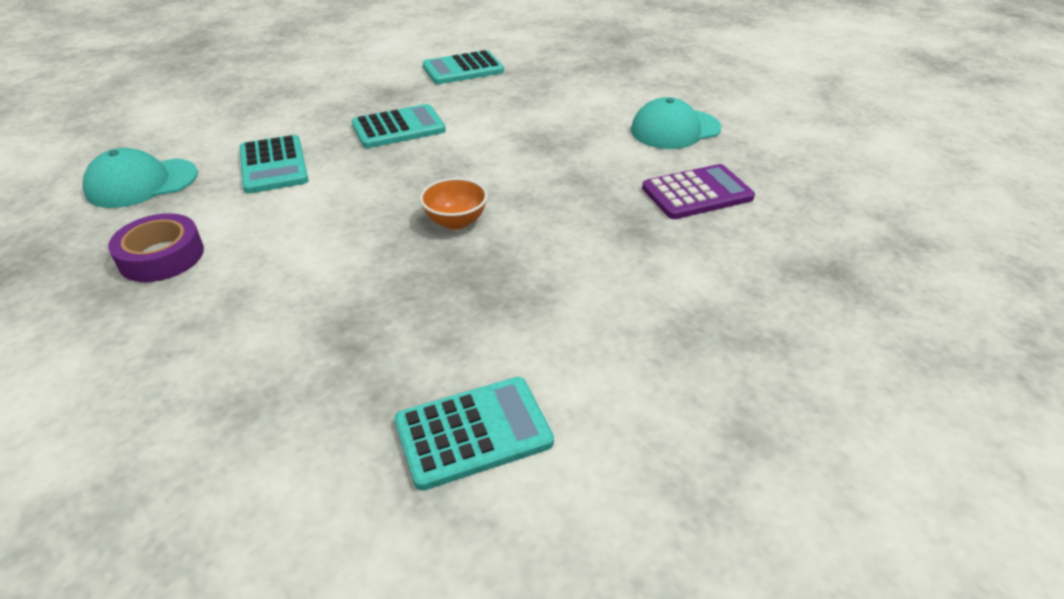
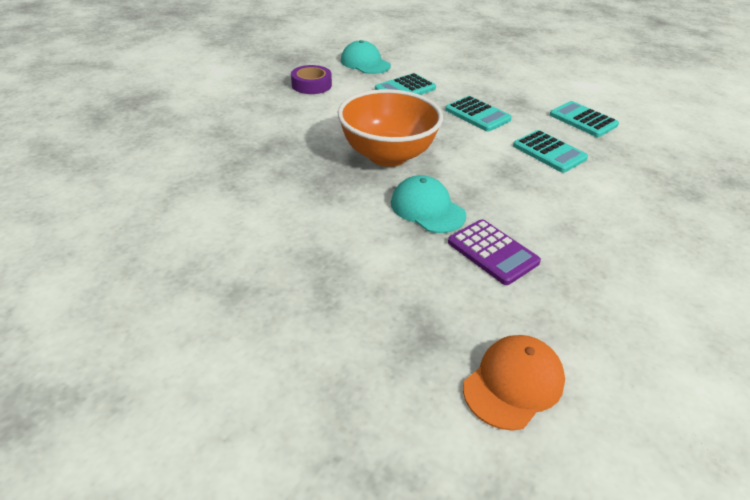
camera: 70 degrees right, 0 degrees up
turquoise calculator [394,377,554,491] -> turquoise calculator moved to [513,130,588,173]
orange bowl [420,178,488,230] -> orange bowl [338,89,443,167], size x2.35
turquoise cap [631,97,722,149] -> turquoise cap moved to [391,175,466,233]
none -> orange cap [463,335,565,431]

